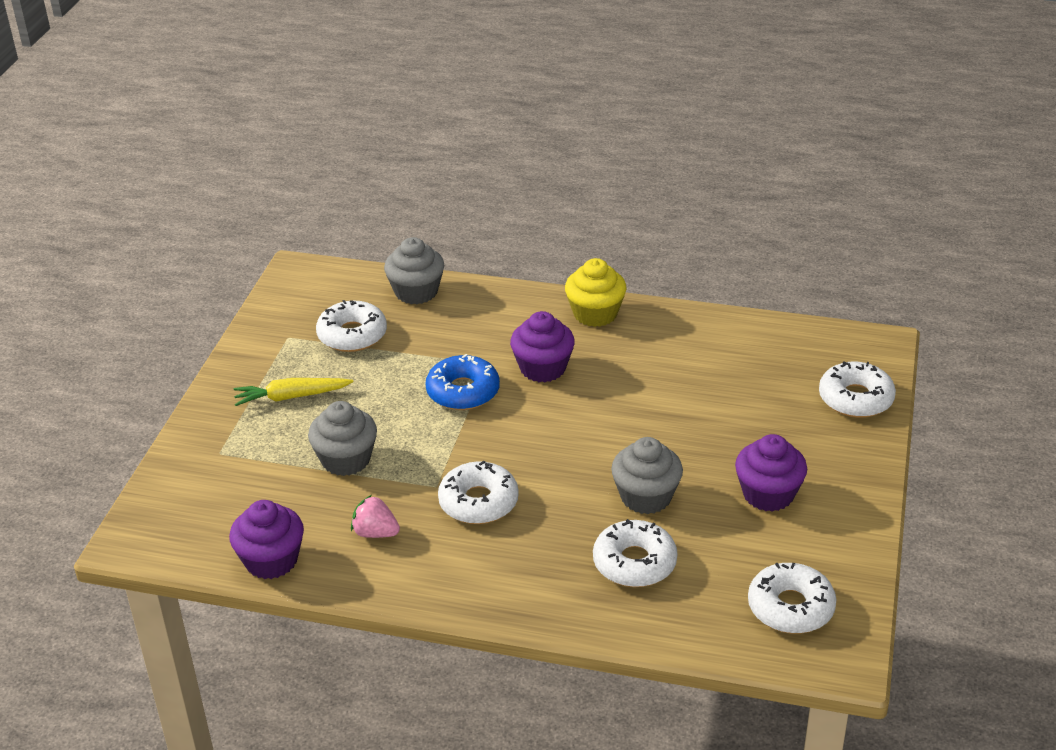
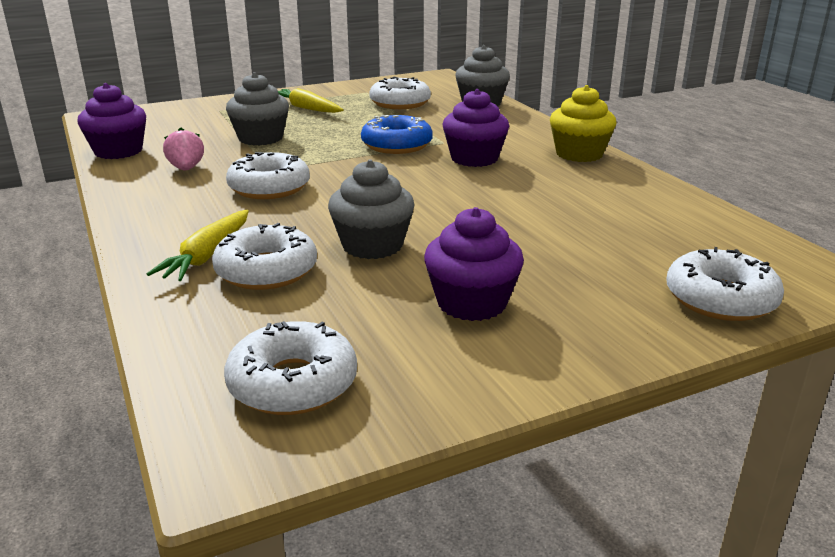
camera: 50 degrees right, 10 degrees down
none -> yellow carrot [147,210,249,281]

